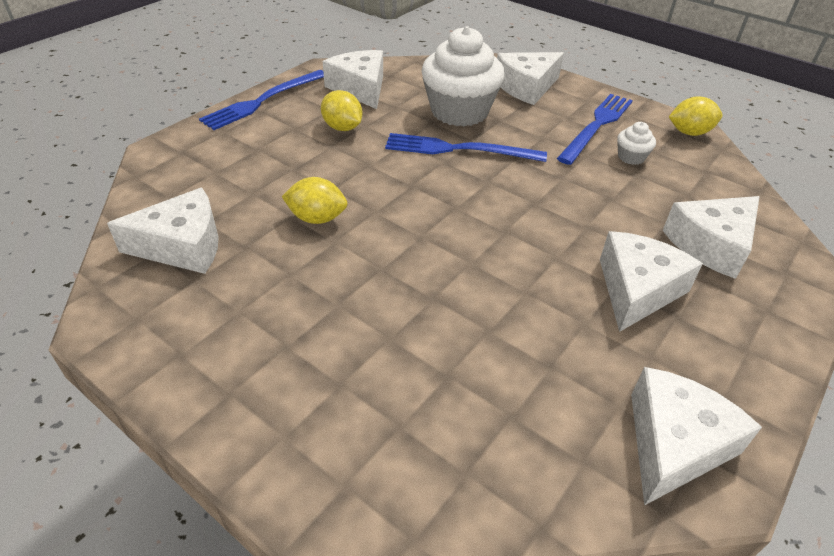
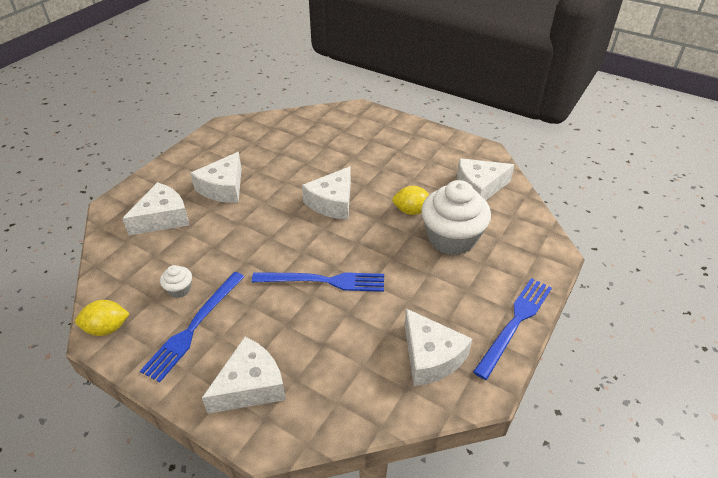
camera: 175 degrees right, 0 degrees up
yellow lemon [321,90,363,131] -> none
white cupcake [421,26,505,126] -> white cupcake moved to [421,180,491,255]
white cheese [631,367,762,506] -> white cheese moved to [302,166,351,220]

